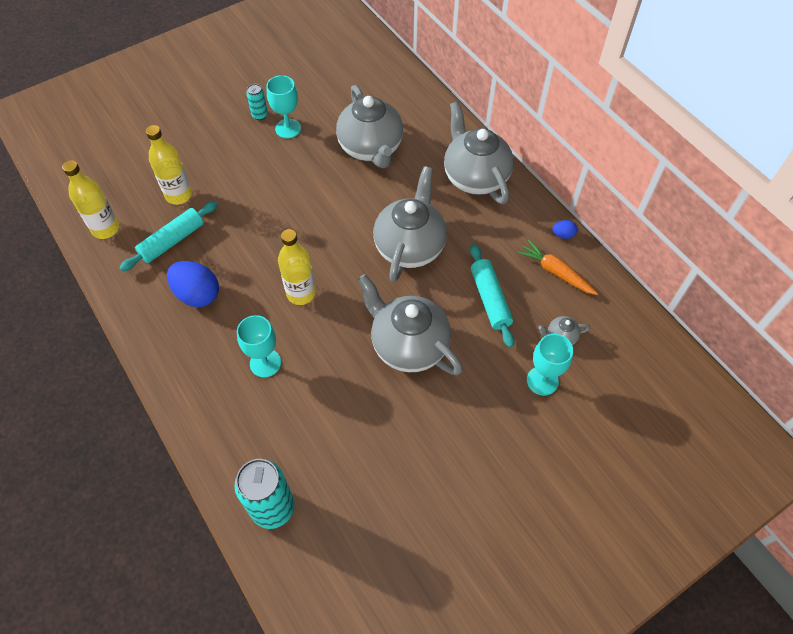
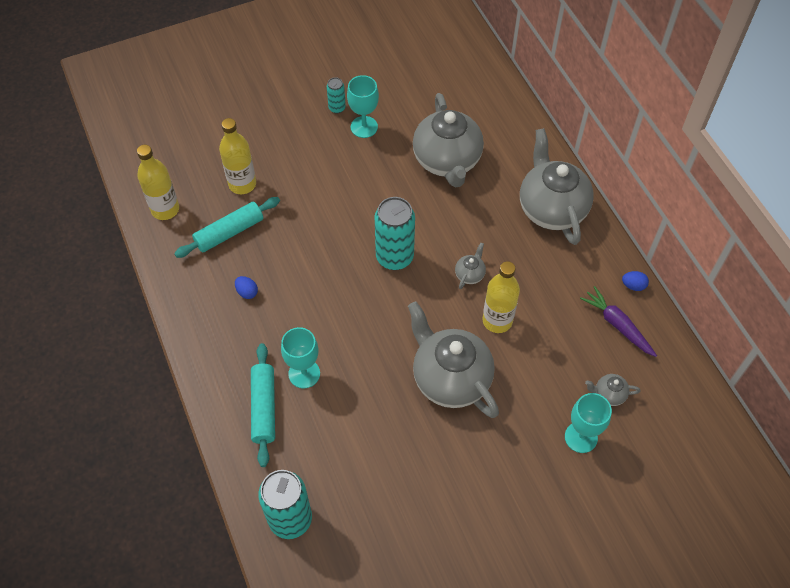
camera: 10 degrees right, 0 degrees up
blue egg [167,261,219,307] -> blue egg [235,276,258,299], size x0.47
yellow bottle [278,229,316,305] -> yellow bottle moved to [482,261,520,333]
grey teapot [373,166,447,282] -> grey teapot [455,243,486,289], size x0.41
turquoise rolling pin [470,244,515,348] -> turquoise rolling pin moved to [251,343,275,467]
orange carrot [517,240,598,295] -> purple carrot [580,286,657,357]
none -> turquoise can [374,197,415,270]

